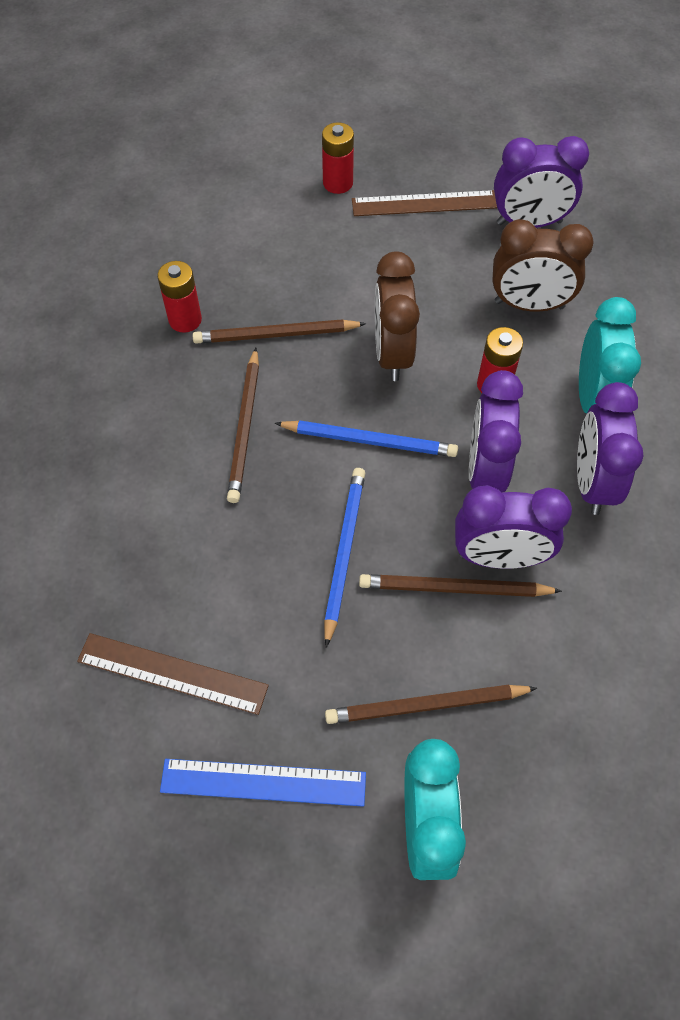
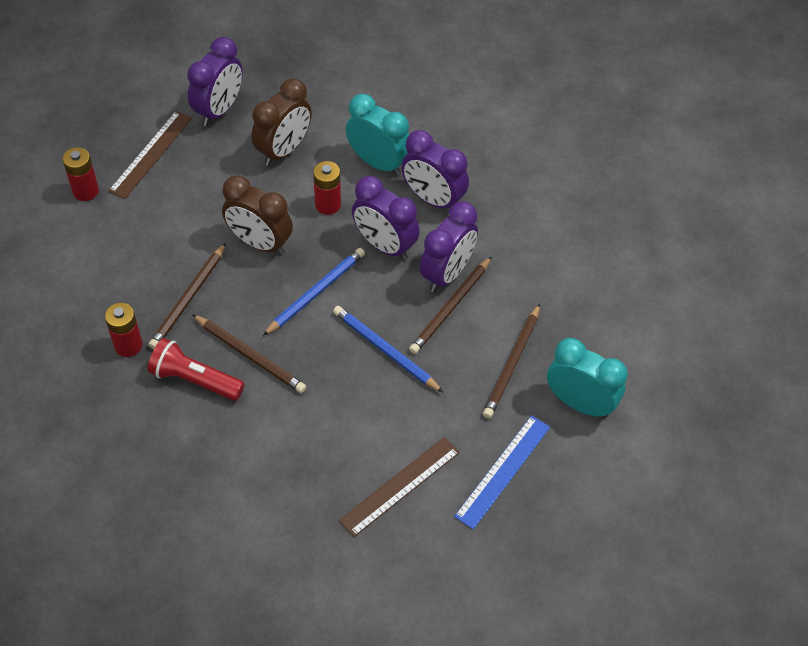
camera: 60 degrees left, 5 degrees down
none -> red flashlight [148,338,245,401]

